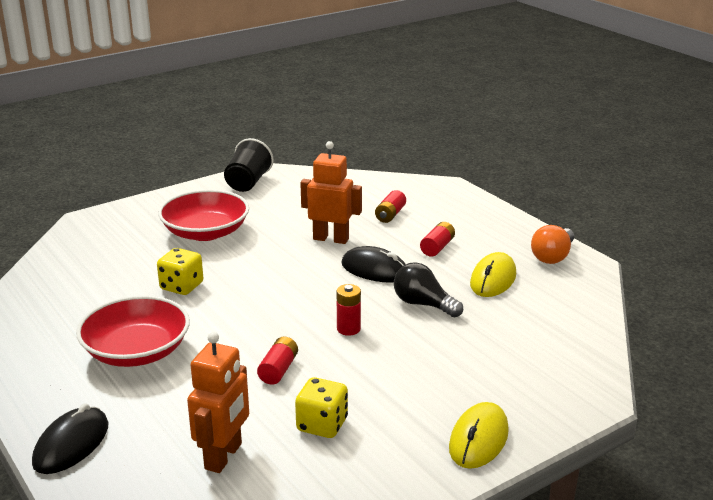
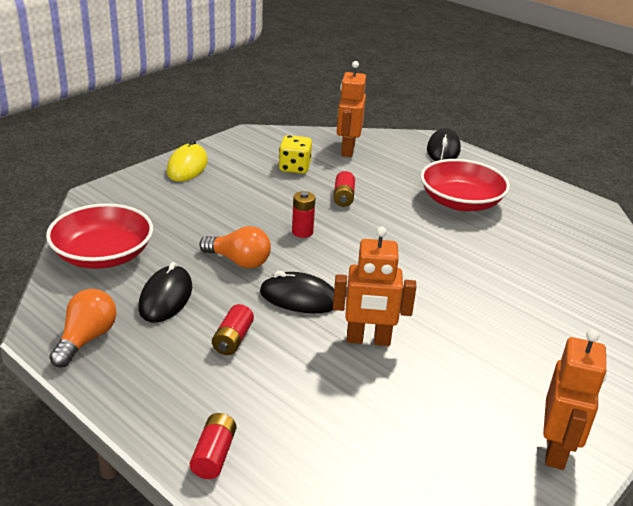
camera: 165 degrees right, 5 degrees up
yellow dice [157,248,203,295] -> none
red bowl [158,189,249,241] -> red bowl moved to [46,203,153,269]
black cup [224,138,274,192] -> orange robot [543,329,607,470]
red battery [375,190,406,223] -> red battery moved to [190,413,236,479]
black light bulb [394,262,463,317] -> orange light bulb [199,226,271,268]
yellow mouse [470,252,516,297] -> black mouse [139,262,192,323]

